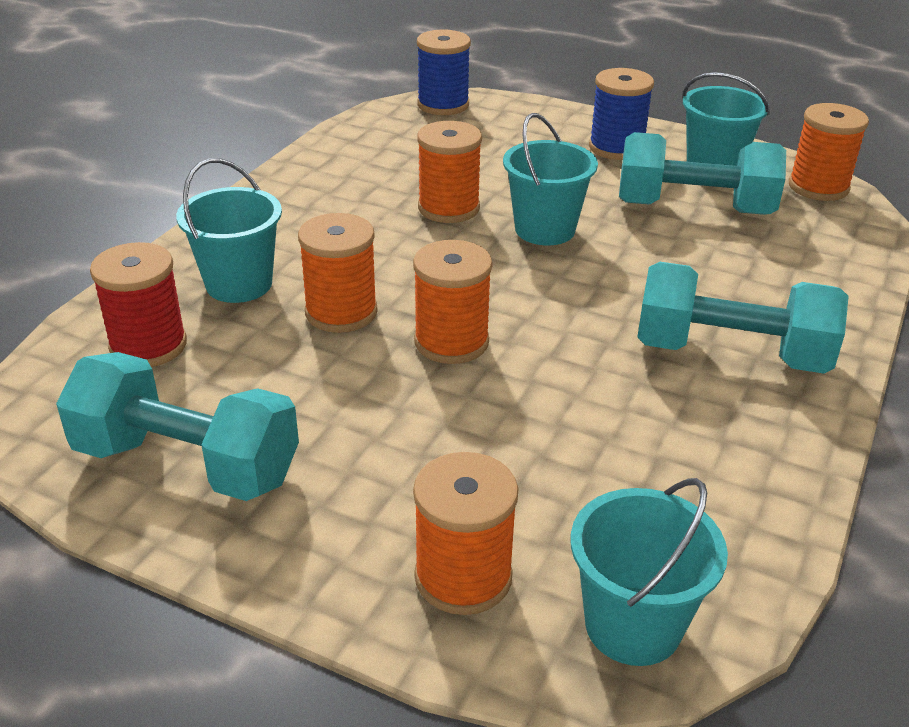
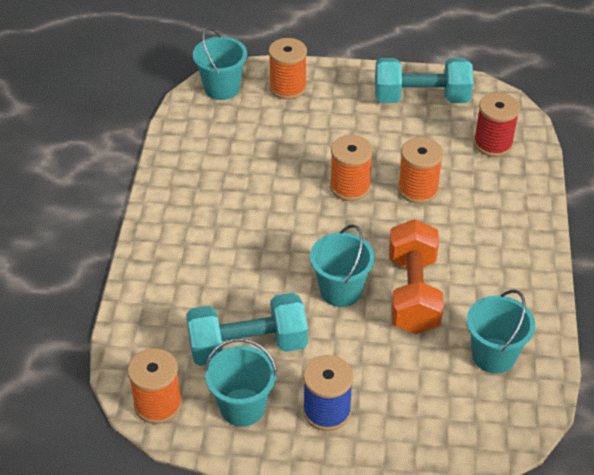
camera: 160 degrees right, 10 degrees up
turquoise bucket [176,158,282,303] -> turquoise bucket moved to [467,290,535,374]
blue spool [417,30,471,115] -> none
orange spool [417,121,482,223] -> orange dumbbell [389,219,444,334]
turquoise dumbbell [637,262,849,374] -> none

